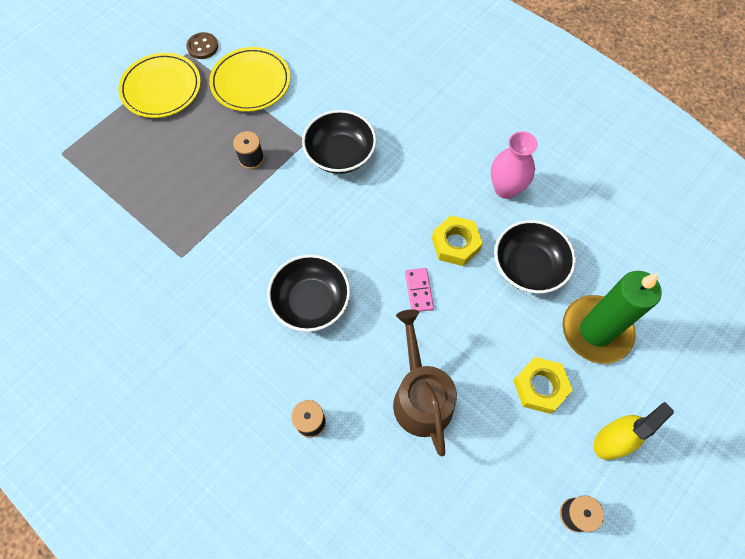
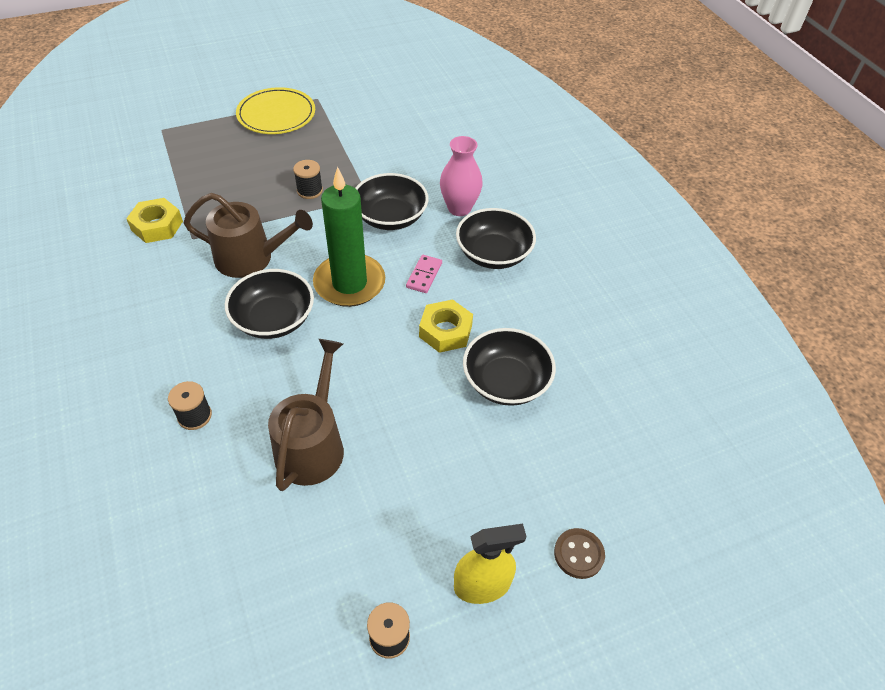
camera: 25 degrees right, 15 degrees down
brown button [186,32,218,59] -> brown button moved to [554,528,605,579]
yellow plate [209,47,291,112] -> none
pink domino [405,268,434,312] -> pink domino moved to [406,255,442,293]
pink vase [491,131,538,199] -> pink vase moved to [440,136,483,216]
yellow nut [513,357,573,414] -> yellow nut moved to [126,198,183,243]
green candle [562,271,662,364] -> green candle moved to [313,167,385,307]
none -> brown watering can [184,193,313,278]
none -> black bowl [456,208,536,269]

